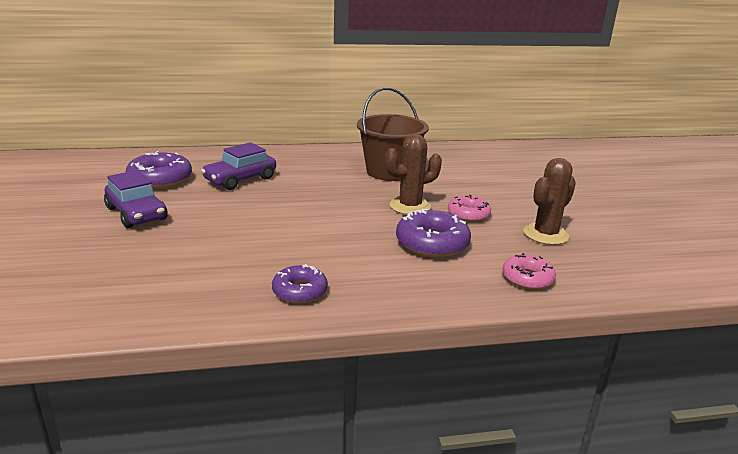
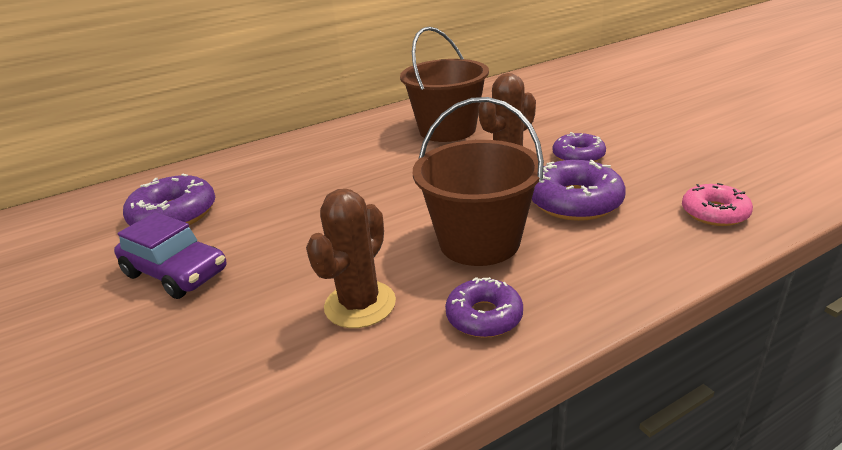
camera: 15 degrees left, 5 degrees up
purple car [201,142,276,190] -> none
pink donut [448,195,491,222] -> purple donut [553,132,606,162]
brown cactus [523,158,576,245] -> brown cactus moved to [306,189,396,328]
none -> brown bucket [413,97,544,266]

